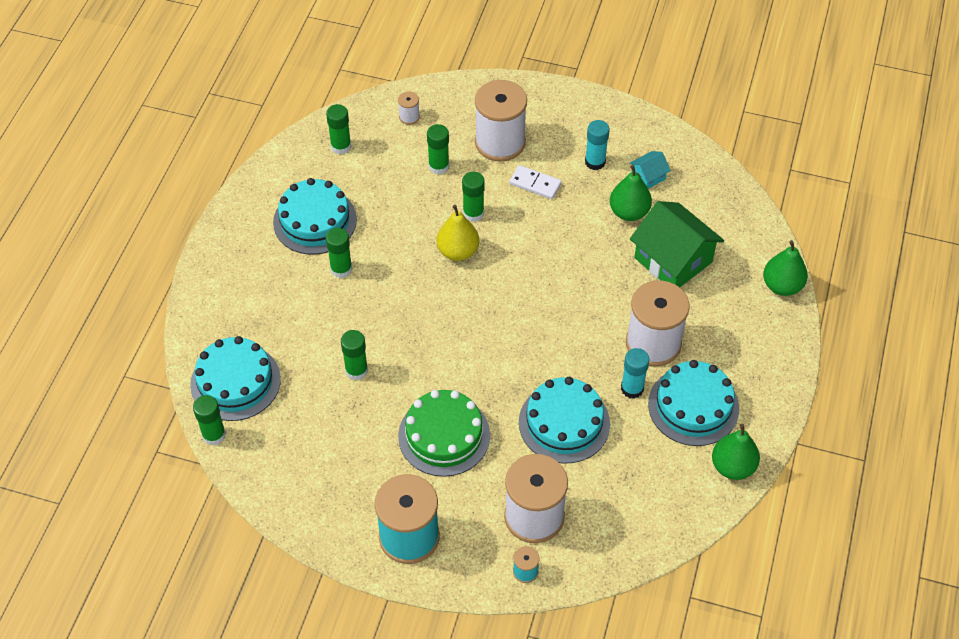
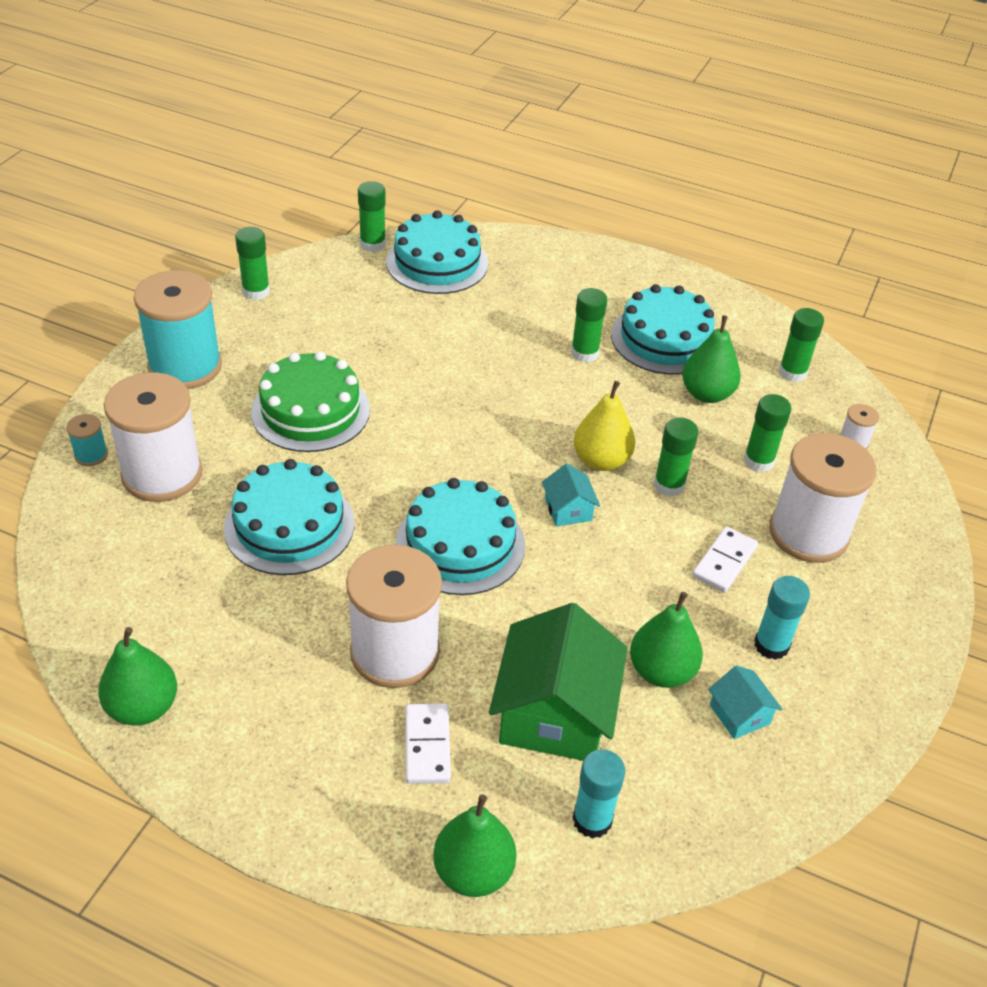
camera: 95 degrees right, 10 degrees down
green glue stick [341,330,368,380] -> green glue stick moved to [235,227,270,300]
turquoise glue stick [621,348,650,399] -> turquoise glue stick moved to [572,749,625,839]
green house [630,201,725,287] -> green house turned 45 degrees counterclockwise [489,603,627,761]
turquoise cake [648,360,739,446] -> turquoise cake moved to [395,478,525,595]
none -> white domino [405,704,451,784]
none -> turquoise house [542,464,600,526]
none -> green pear [682,315,741,403]

